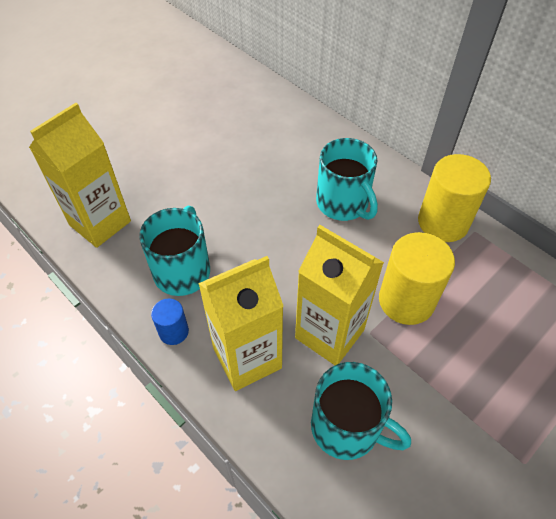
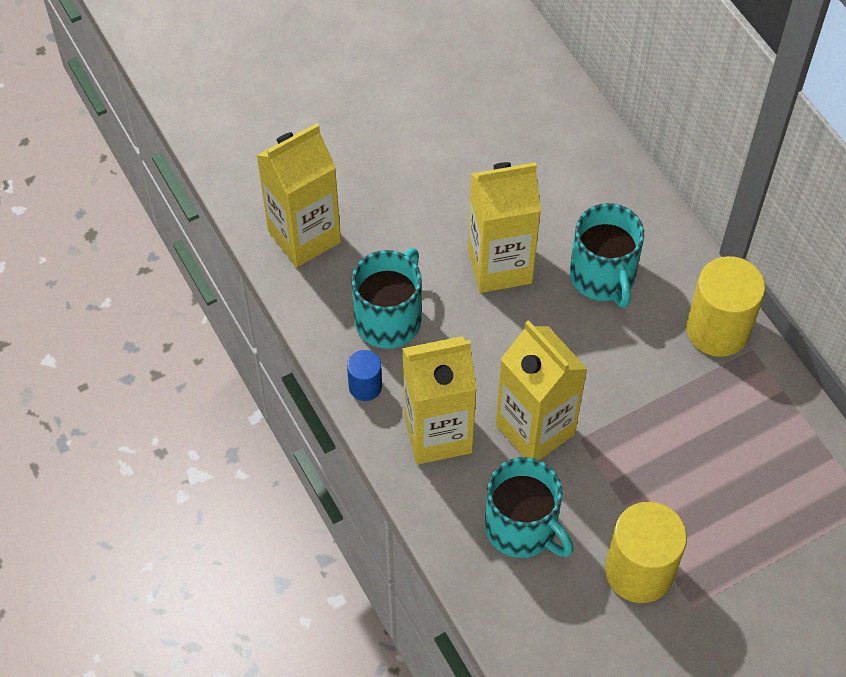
camera: 15 degrees right, 5 degrees up
yellow cylinder [379,232,455,325] -> yellow cylinder moved to [605,502,687,603]
none -> yellow carton [468,162,541,293]

